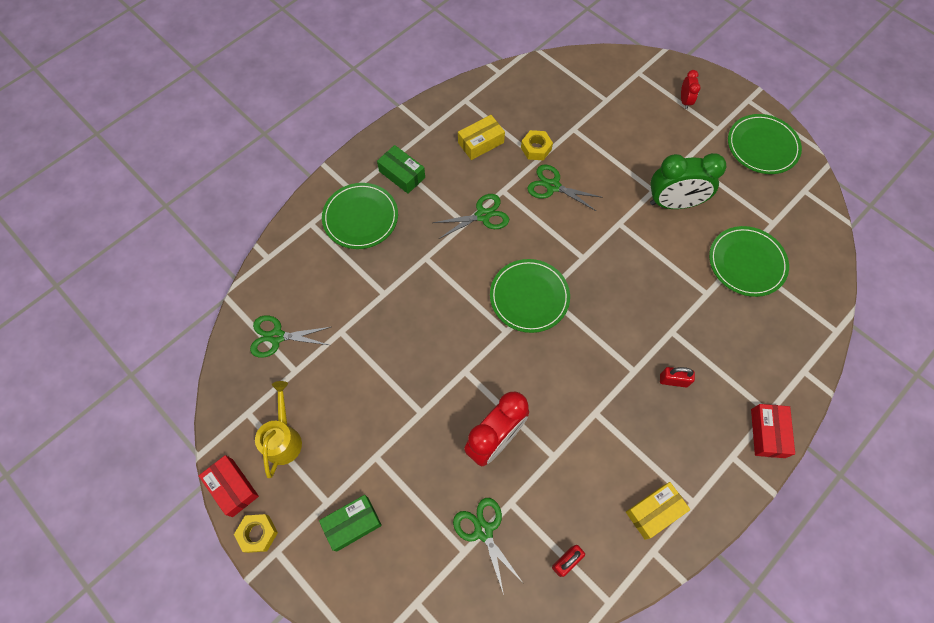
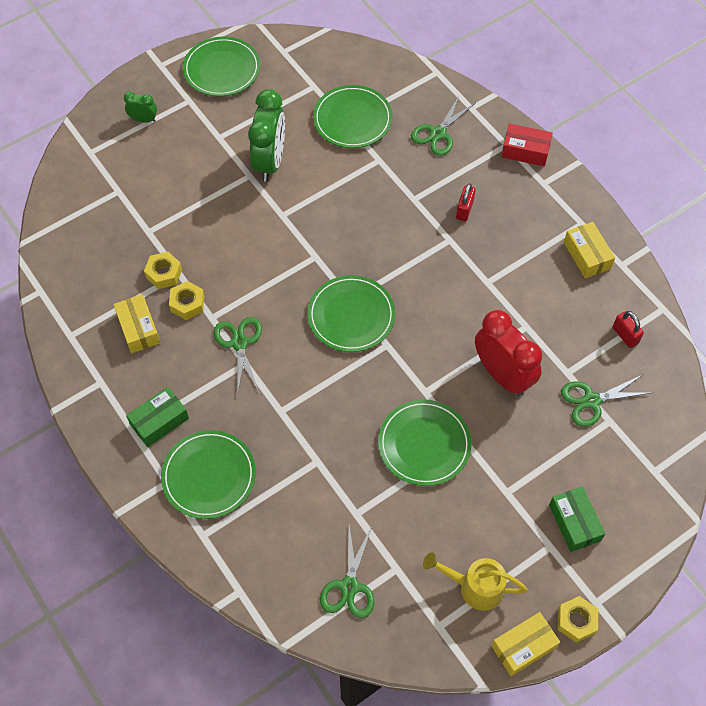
camera: 80 degrees left, 5 degrees down
red box [199,455,259,517] -> yellow box [491,612,560,676]
green scissors [527,165,603,211] -> green scissors moved to [411,96,475,156]
red clock [681,70,701,109] -> green clock [124,92,157,122]
none -> yellow nut [169,281,204,320]
none -> green plate [378,400,472,486]

